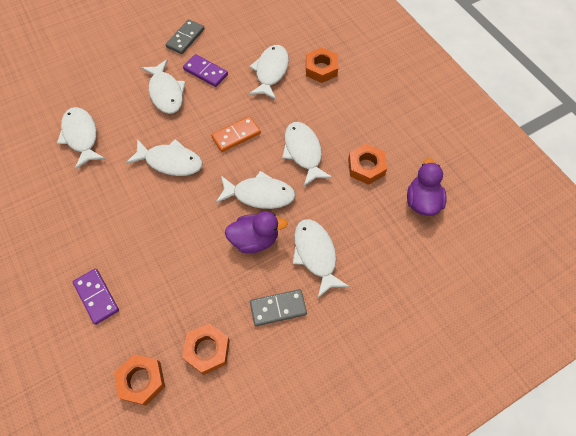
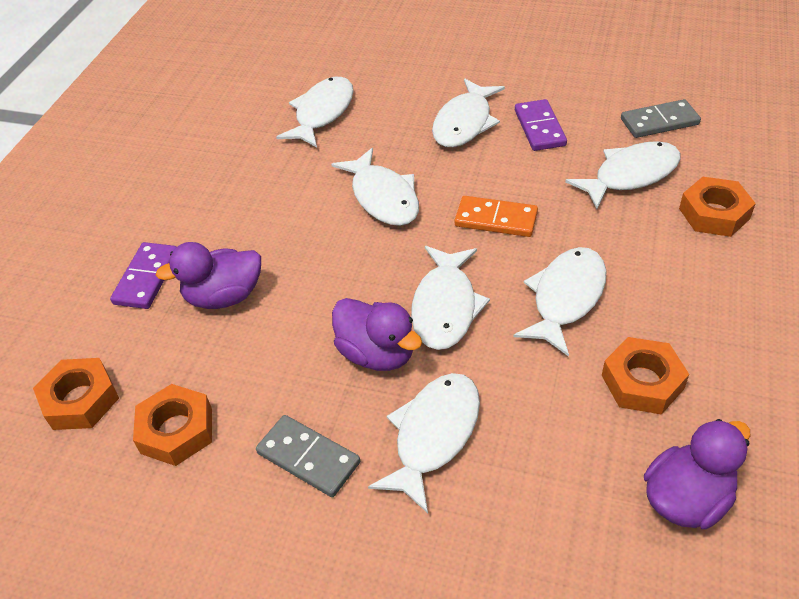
camera: 50 degrees right, 15 degrees down
grey domino [166,19,205,54] -> grey domino moved to [621,99,701,138]
white fish [216,171,295,209] -> white fish turned 45 degrees clockwise [411,246,490,350]
none -> purple duck [156,242,261,309]

